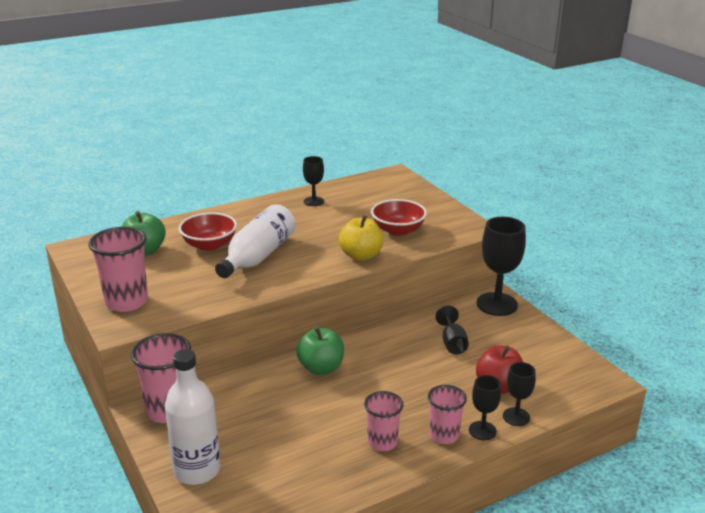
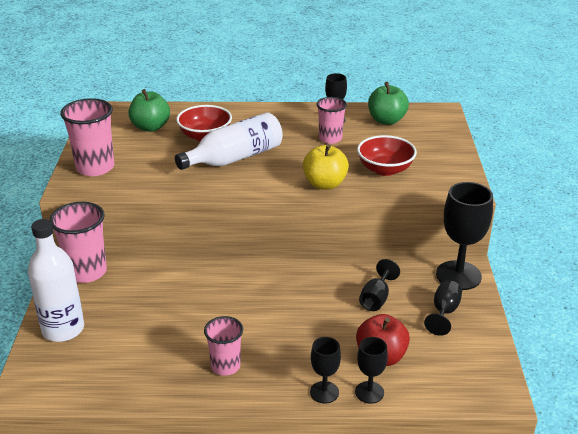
camera: 30 degrees right, 5 degrees up
green apple [296,326,344,375] -> green apple moved to [368,82,409,125]
pink cup [428,385,467,444] -> pink cup moved to [316,97,347,144]
none -> black goblet [424,280,462,336]

